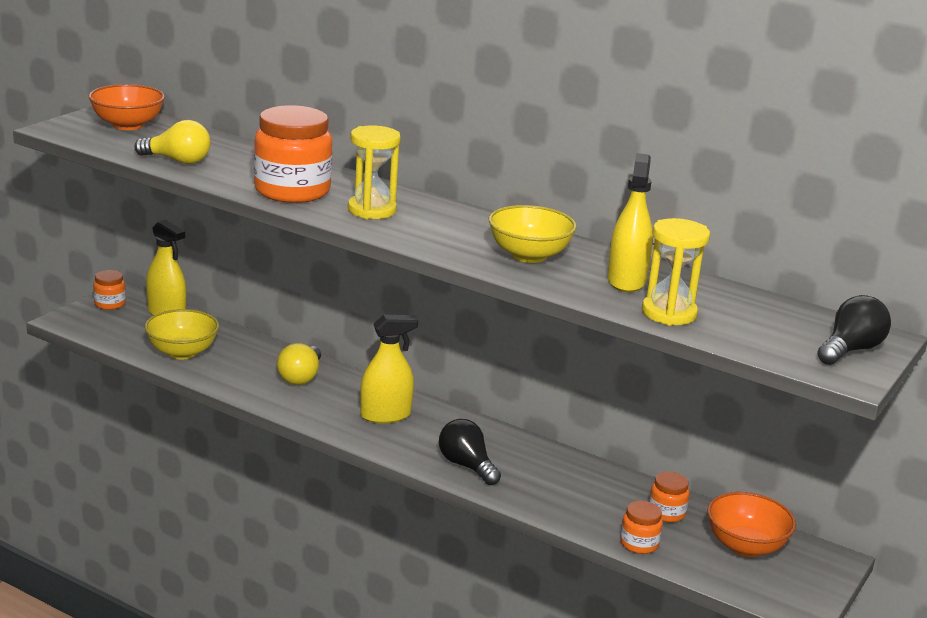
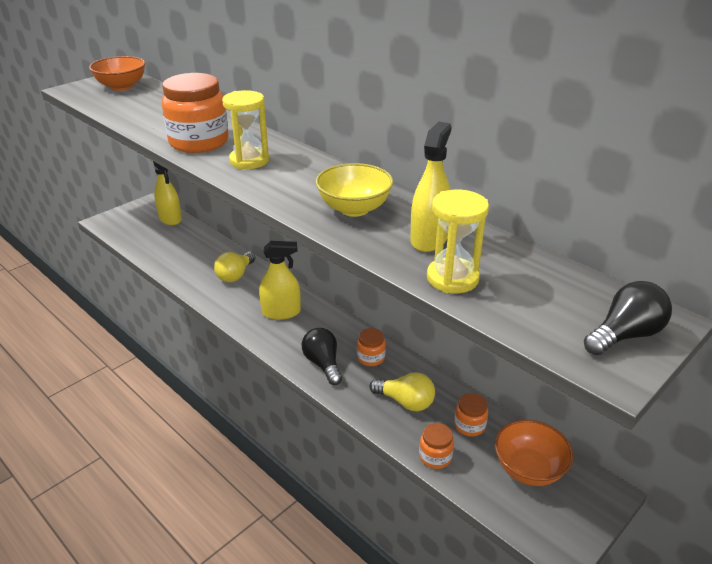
camera: 15 degrees right, 10 degrees up
orange jar [93,270,126,310] -> orange jar moved to [357,328,386,366]
yellow light bulb [134,120,210,164] -> yellow light bulb moved to [369,372,435,411]
yellow bowl [145,309,219,359] -> none

